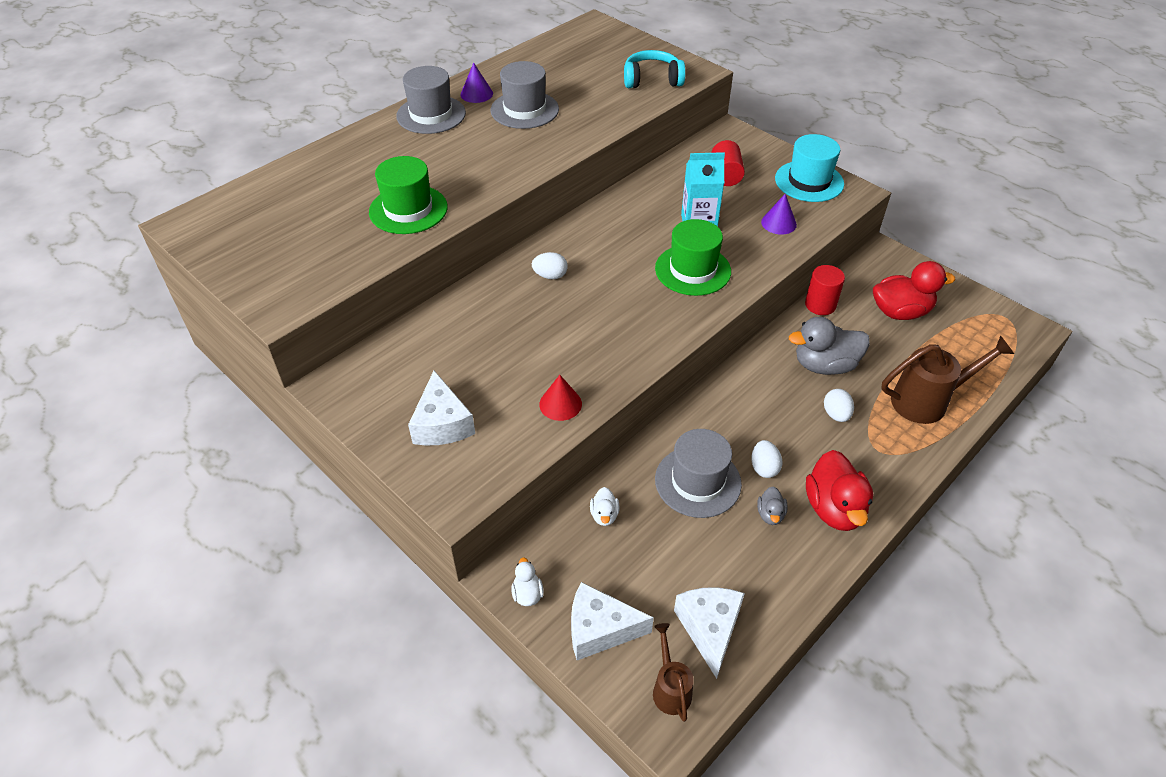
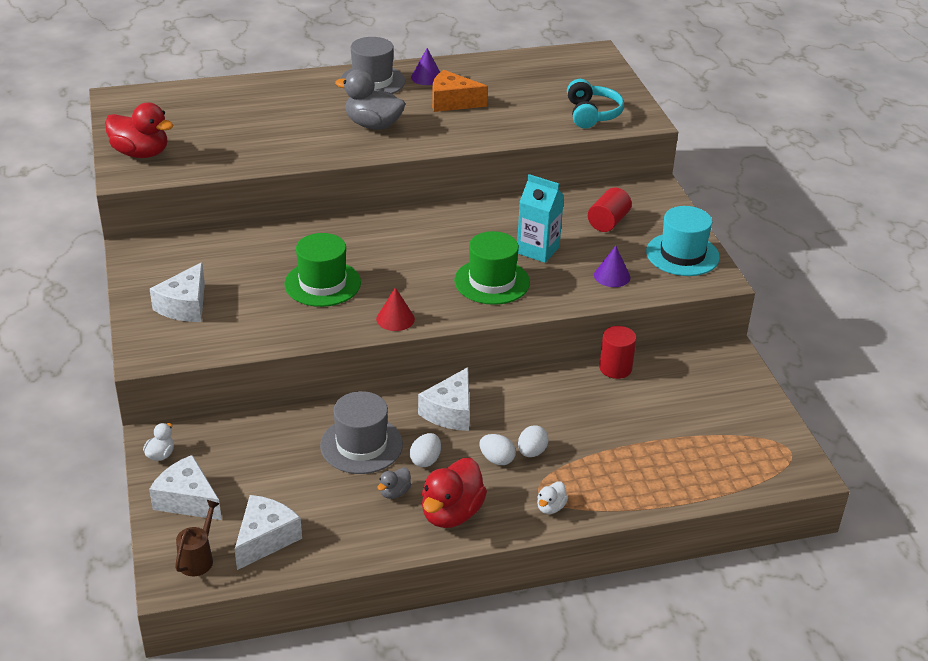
camera: 30 degrees right, 10 degrees down
green hat [369,156,448,234] -> green hat moved to [284,233,361,307]
grey hat [491,61,559,129] -> orange cheese [432,70,488,112]
white egg [532,252,568,279] -> white egg moved to [480,434,516,465]
red cone [539,375,582,421] -> red cone moved to [376,287,415,331]
white duck [590,487,620,526] -> white duck moved to [537,481,568,514]
turquoise headphones [624,50,686,88] -> turquoise headphones turned 60 degrees clockwise [567,79,624,128]
grey duck [789,317,870,375] -> grey duck moved to [335,69,405,130]
red duck [873,261,955,320] -> red duck moved to [105,103,173,158]
brown watering can [881,335,1014,424] -> none
none -> white cheese [418,367,470,431]

